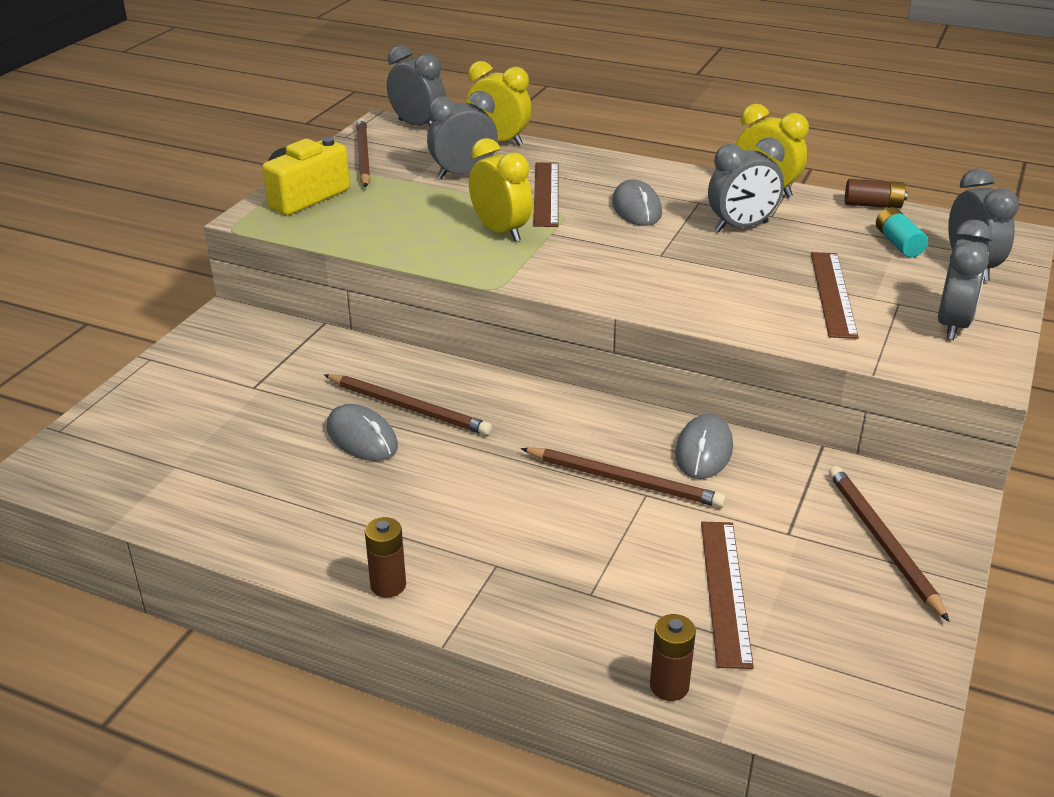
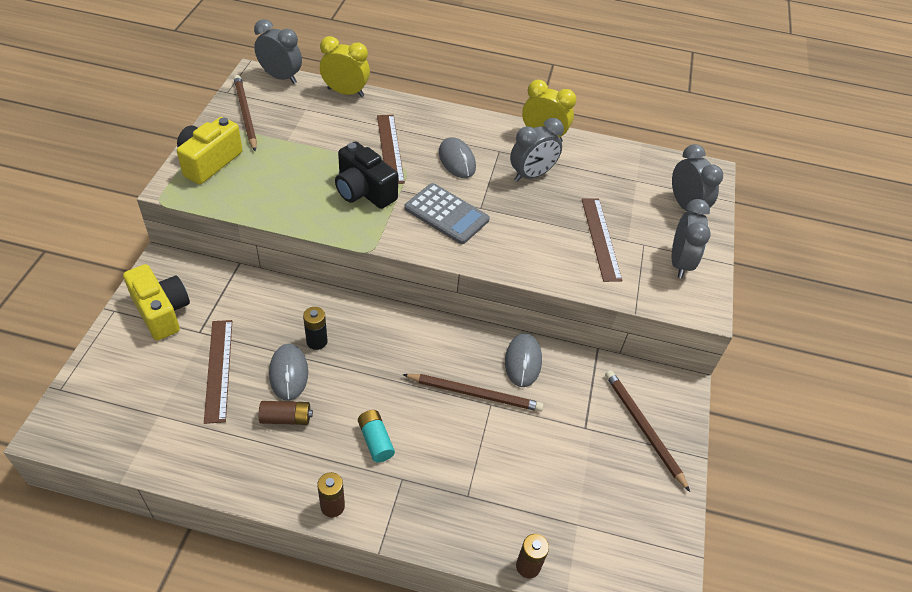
camera: 15 degrees left, 15 degrees up
brown pencil [324,374,492,435] -> black battery [303,307,327,350]
grey mouse [326,404,398,461] -> grey mouse turned 45 degrees clockwise [269,344,308,401]
grey clock [427,91,498,179] -> none
yellow clock [469,138,533,242] -> black camera [335,141,398,209]
brown ruler [701,522,754,669] -> brown ruler moved to [204,320,232,424]
brown battery [845,179,908,209] -> brown battery moved to [259,401,313,425]
turquoise battery [876,207,928,257] -> turquoise battery moved to [358,410,395,462]
none -> yellow camera [123,264,190,341]
none -> grey calculator [404,183,490,244]

